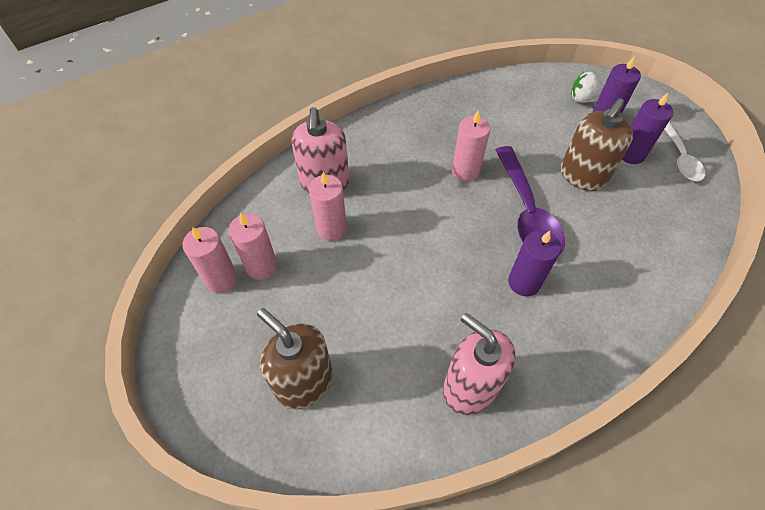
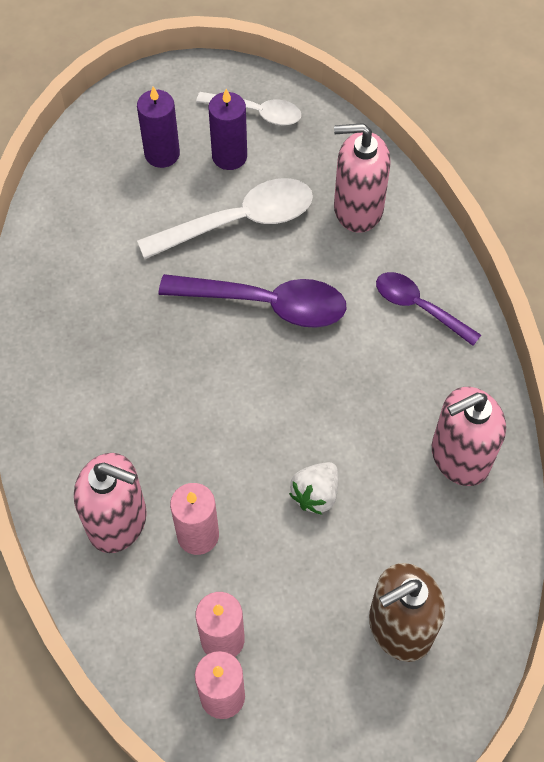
camera: 70 degrees left, 5 degrees up
pink candle [452,110,490,181] -> none
purple candle [508,230,561,296] -> none
brown soap dispenser [561,98,633,191] -> white spoon [137,178,313,259]
white strawberry [571,72,604,103] -> white strawberry moved to [289,462,338,515]
none -> pink soap dispenser [334,123,391,233]
none -> purple spoon [376,272,481,346]

